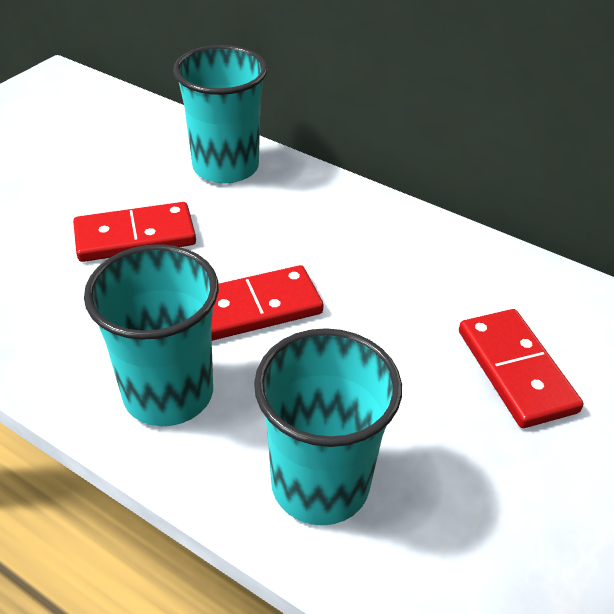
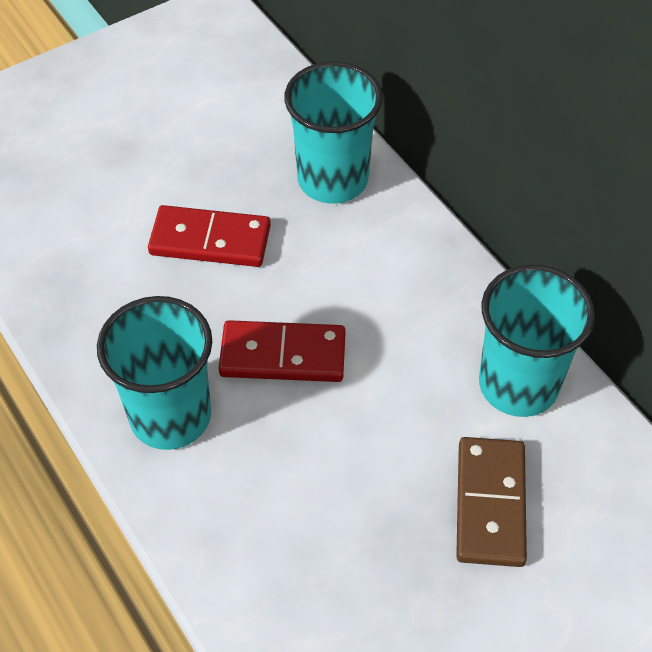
camera: 25 degrees right, 10 degrees up
turquoise cup [254,328,402,525] -> turquoise cup moved to [479,265,595,417]
red domino [459,309,583,428] -> brown domino [456,437,527,567]

